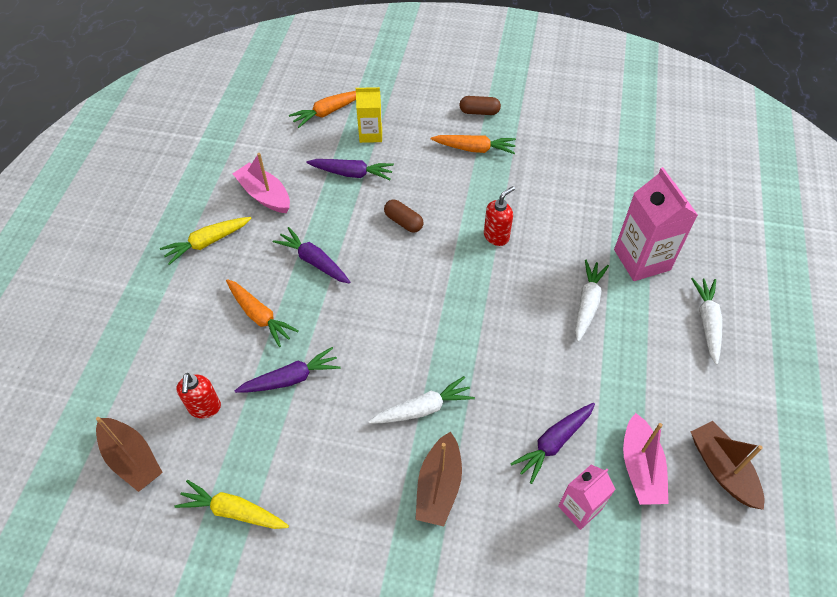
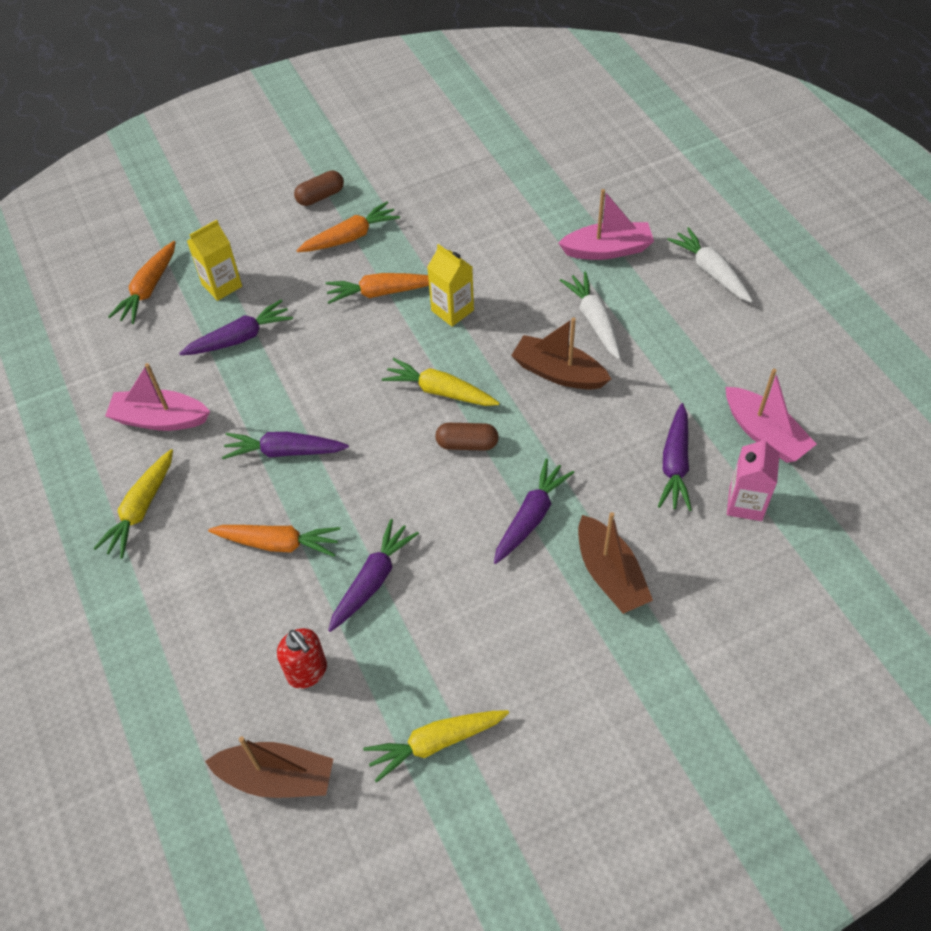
camera: 35 degrees left, 0 degrees up
white carrot [368,376,475,423] -> purple carrot [494,459,574,564]
brown capsule [384,199,424,233] -> brown capsule moved to [435,423,499,451]
red soap dispenser [484,186,515,246] -> yellow carton [427,244,474,327]
pink carton [614,167,698,281] -> pink boat [558,189,654,260]
brown boat [691,421,764,510] -> brown boat moved to [511,317,611,390]
none -> orange carrot [325,273,429,304]
none -> yellow carrot [382,358,500,406]

